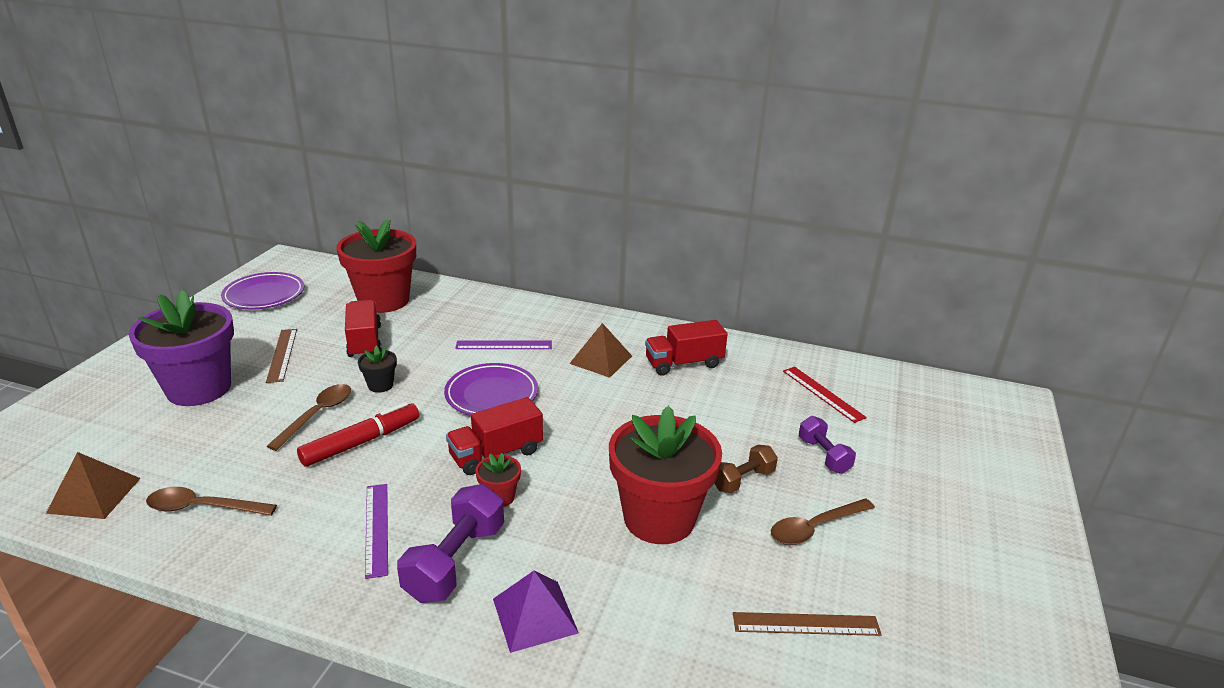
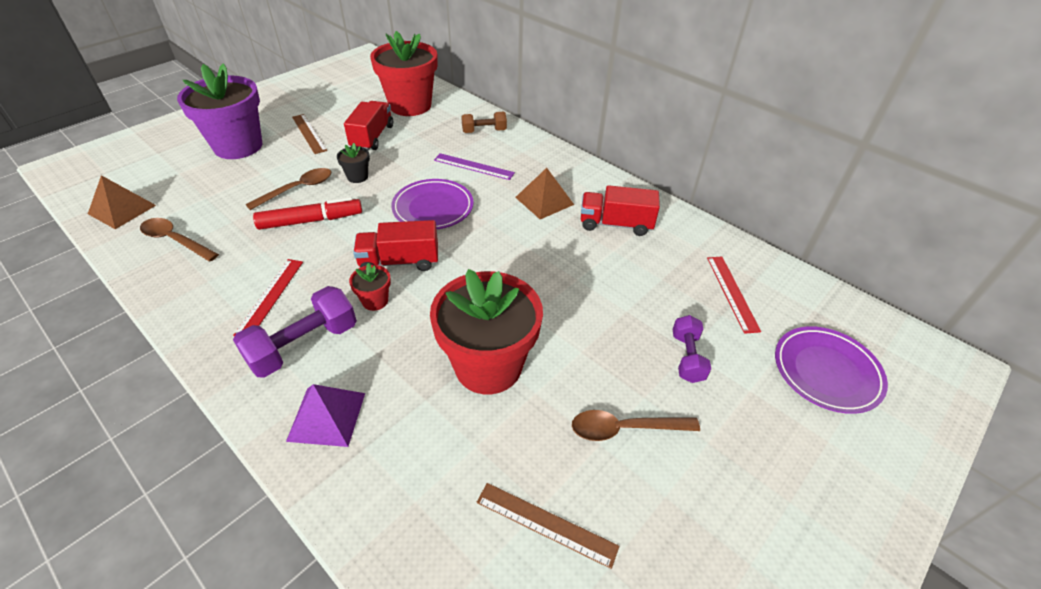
camera: 25 degrees right, 15 degrees up
purple plate [221,272,304,310] -> purple plate moved to [775,326,888,414]
brown ruler [266,329,297,383] -> brown ruler turned 45 degrees counterclockwise [292,114,327,154]
purple ruler [365,484,388,579] -> red ruler [233,259,303,336]
brown dumbbell [714,445,778,493] -> brown dumbbell moved to [461,111,507,133]

